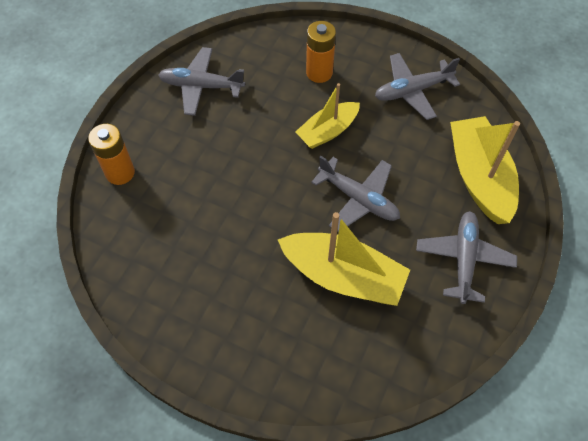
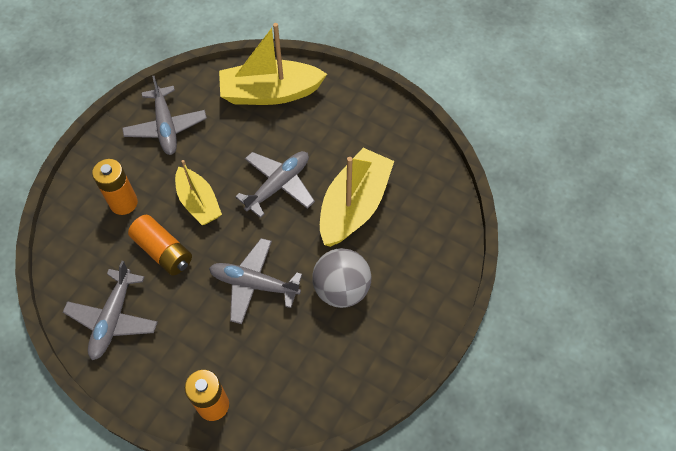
camera: 85 degrees left, 0 degrees up
grey plane [416,211,517,304] -> grey plane moved to [209,238,302,324]
none -> orange battery [128,215,192,275]
none -> grey ball [312,248,371,308]

